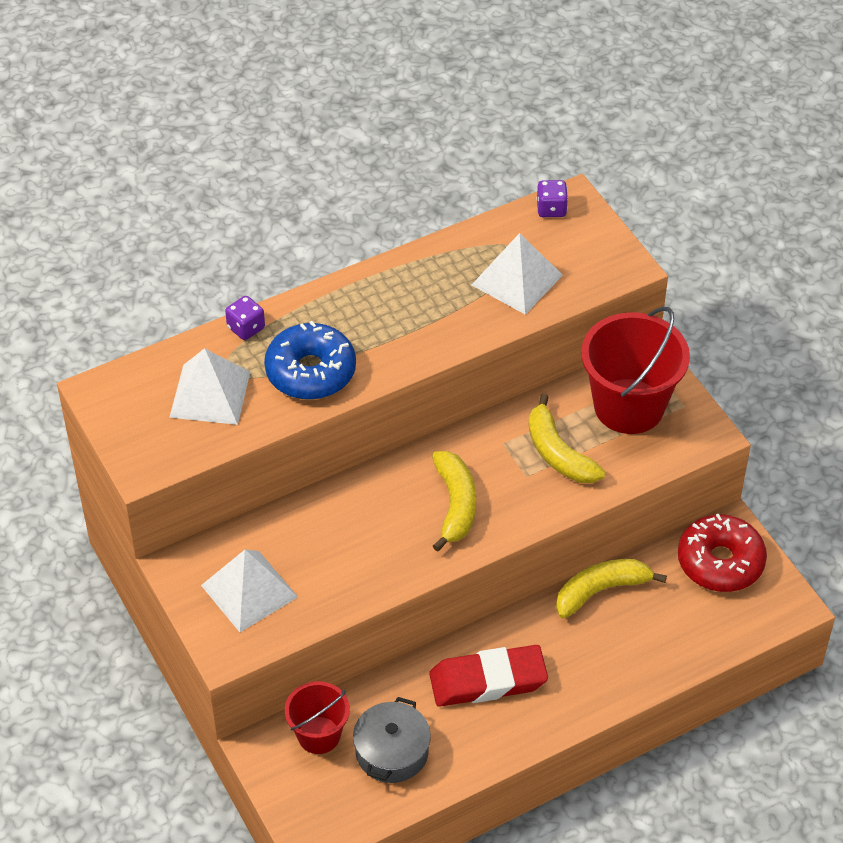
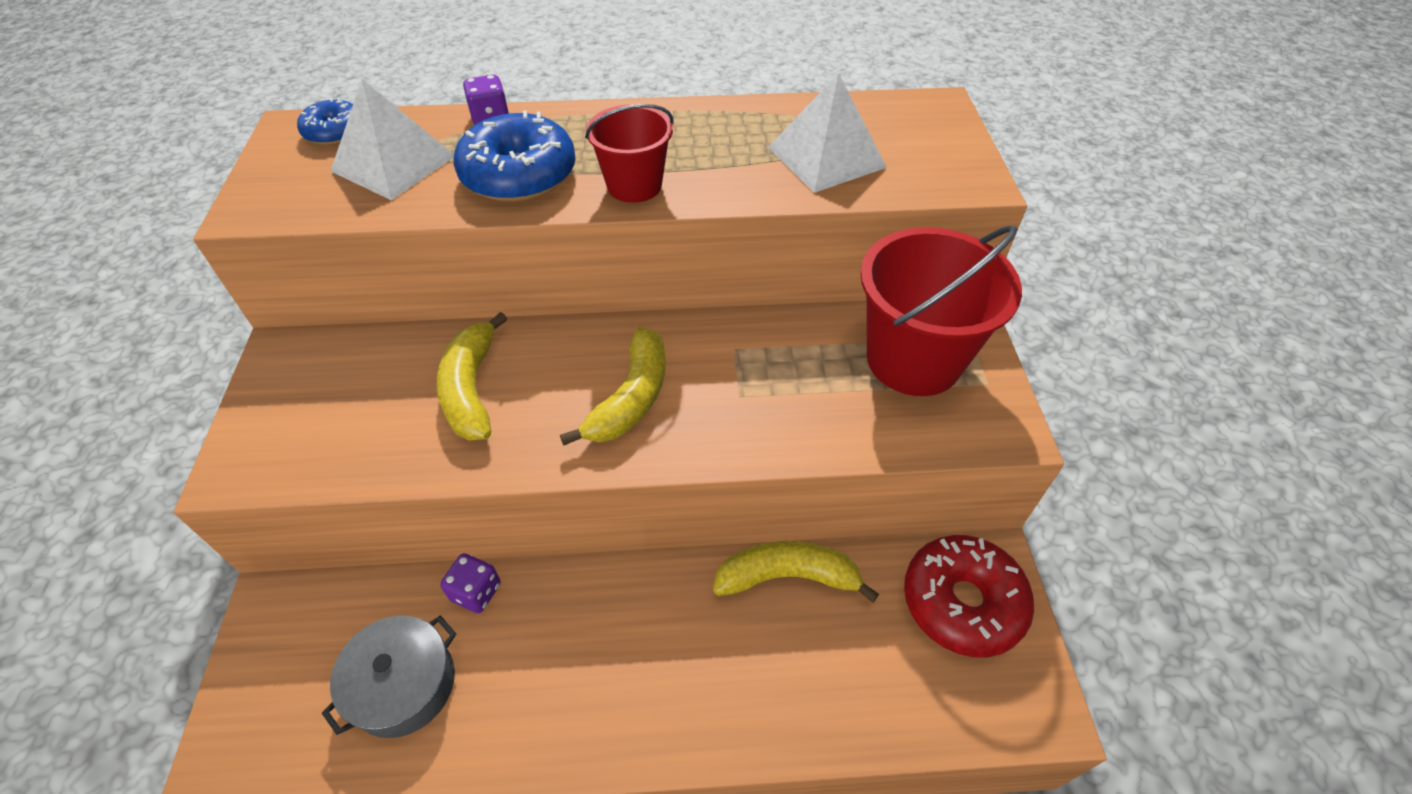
camera: 25 degrees right, 0 degrees up
white pyramid [201,550,298,632] -> none
red bucket [285,681,350,754] -> red bucket moved to [585,104,673,203]
red eraser [429,645,548,707] -> none
yellow banana [529,394,605,483] -> yellow banana moved to [437,312,507,440]
purple dice [536,180,568,217] -> purple dice moved to [440,553,501,613]
none -> blue donut [297,98,353,145]

